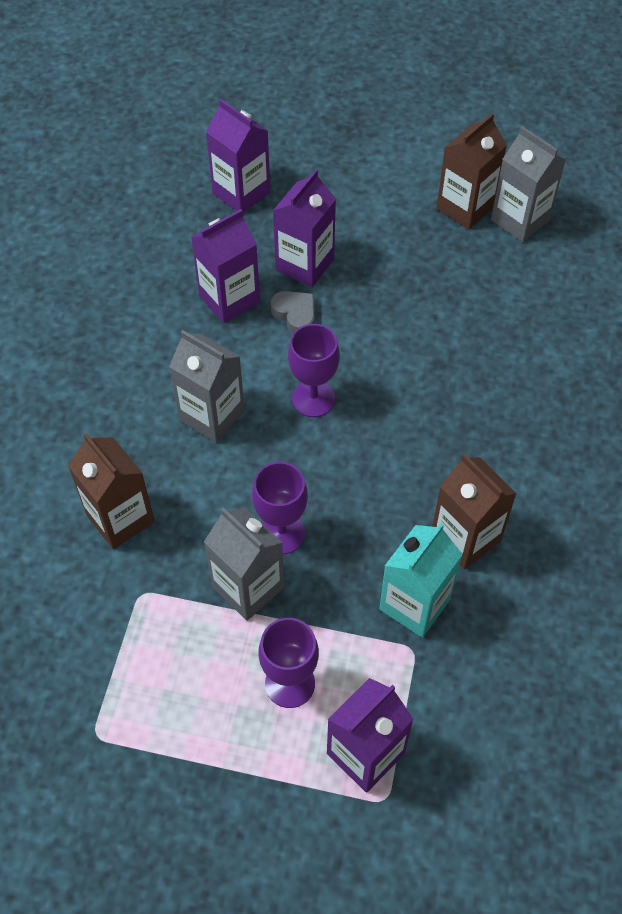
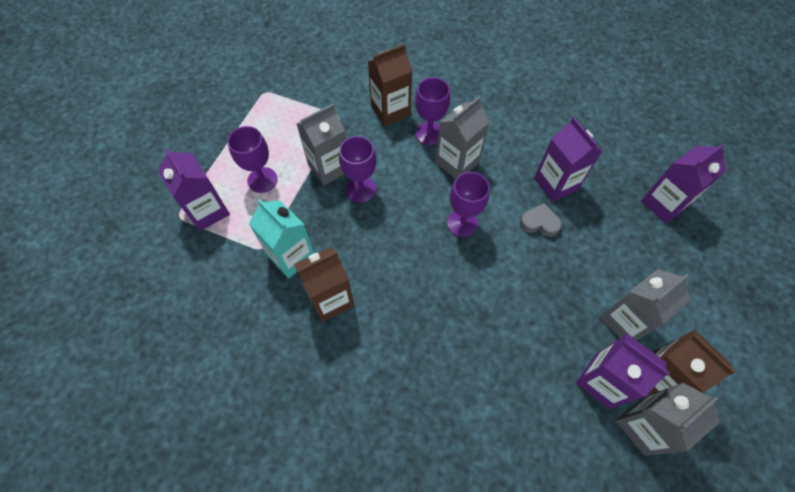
camera: 100 degrees right, 5 degrees up
grey heart [270,291,315,333] -> grey heart turned 135 degrees counterclockwise [520,203,562,237]
purple carton [273,169,336,287] -> purple carton moved to [576,333,670,409]
none -> purple goblet [415,77,450,145]
none -> grey carton [600,269,691,340]

